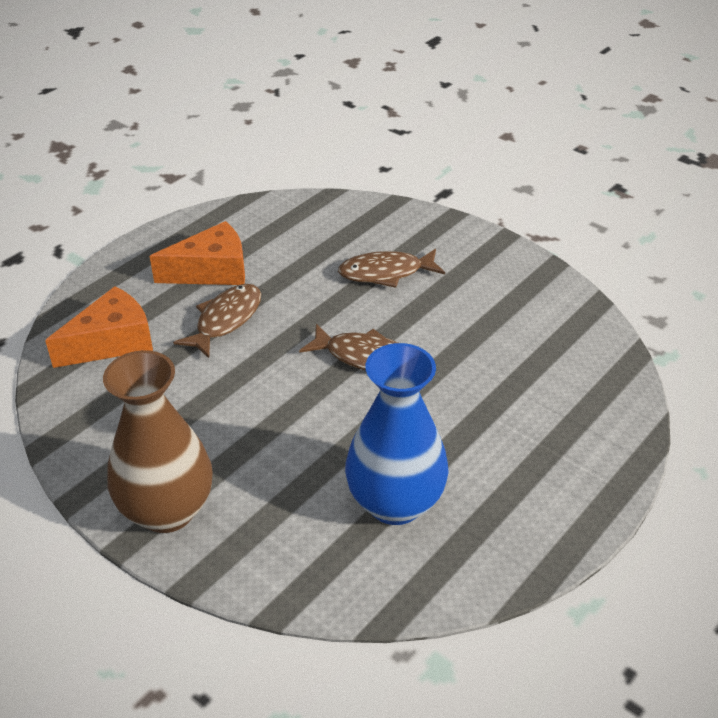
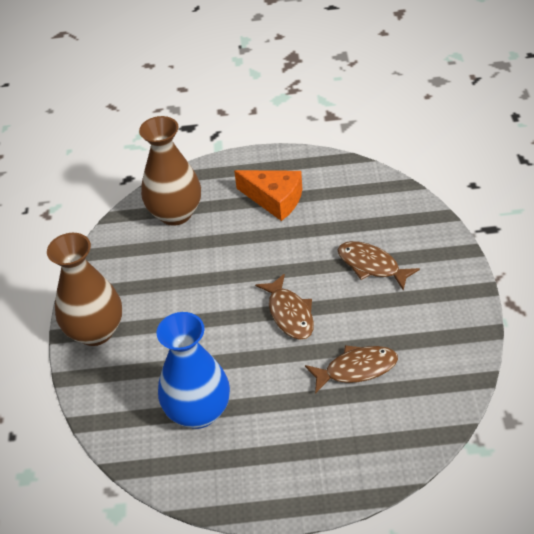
camera: 50 degrees right, 5 degrees up
orange cheese [45,286,153,368] -> brown vase [139,116,201,226]
brown fish [173,284,261,358] -> brown fish moved to [305,345,398,394]

